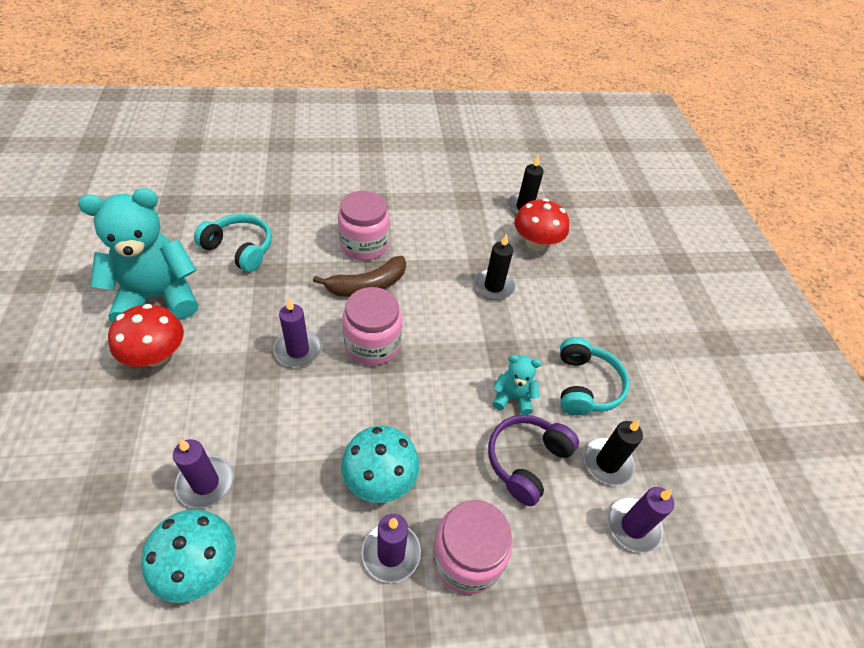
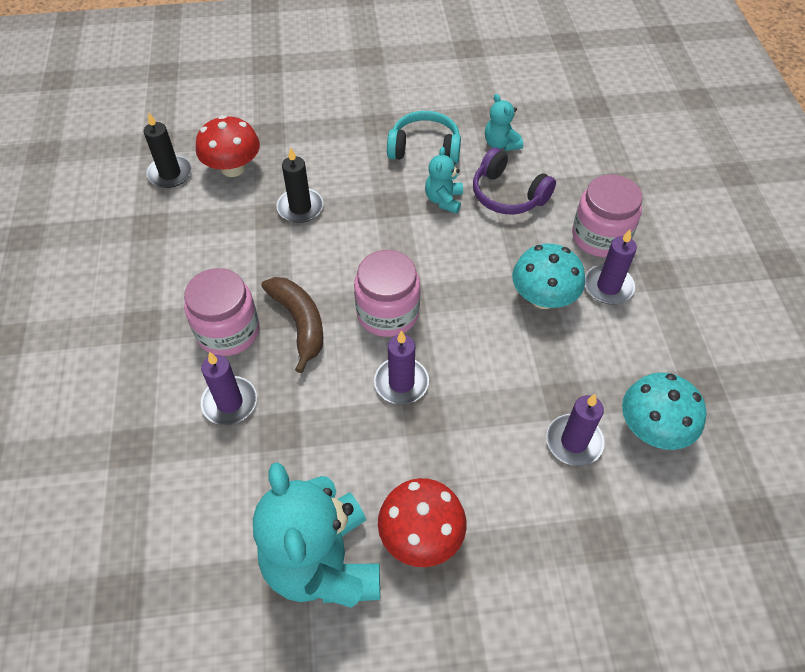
camera: 85 degrees left, 5 degrees up
turquoise headphones [194,214,272,272] -> none
black candle [584,420,643,485] -> turquoise teddy bear [485,94,523,151]
purple candle [608,487,674,553] -> purple candle moved to [201,352,257,425]

